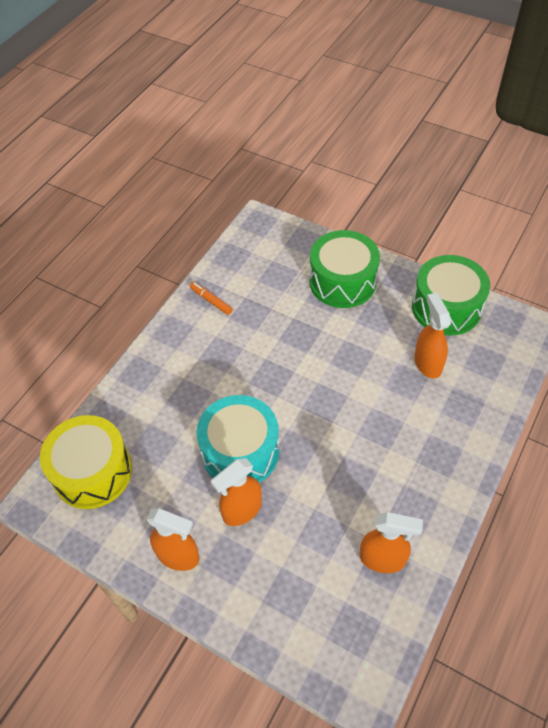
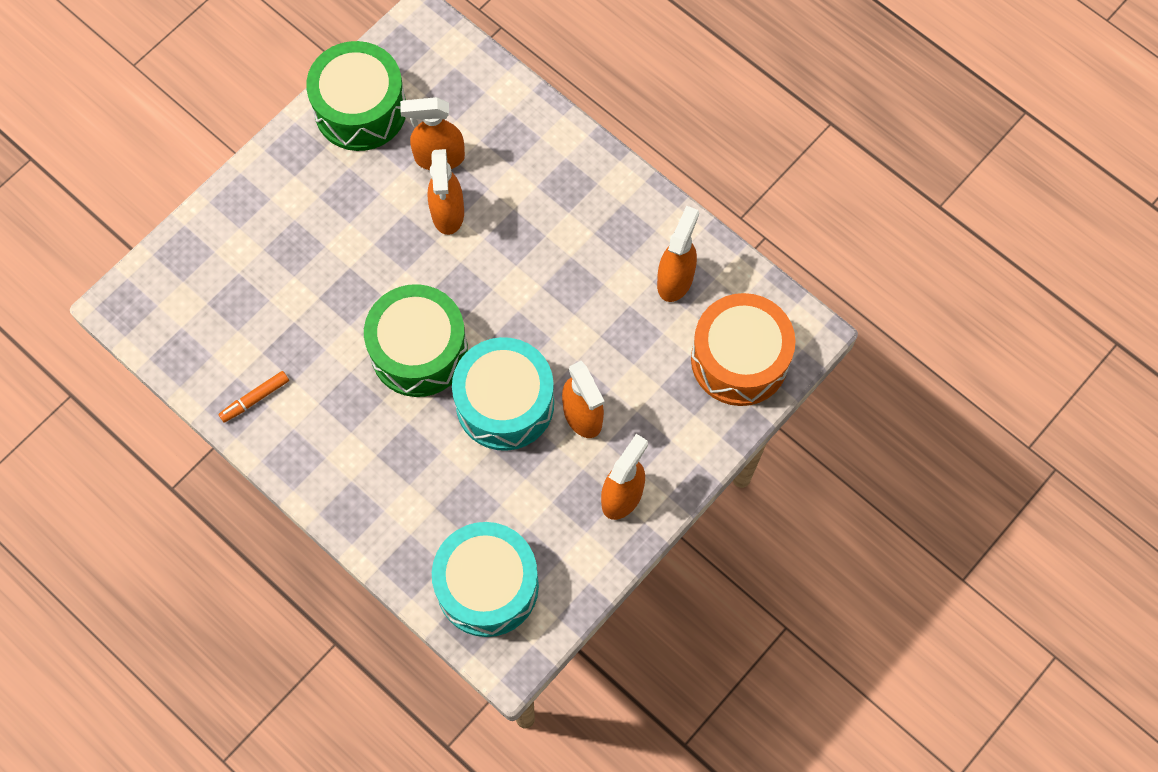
camera: 80 degrees left, 15 degrees up
yellow drum [40,415,132,509] -> turquoise drum [432,522,539,637]
green drum [309,230,380,308] -> green drum moved to [364,284,468,397]
none -> orange spray bottle [428,149,464,235]
none -> orange drum [691,293,796,406]

